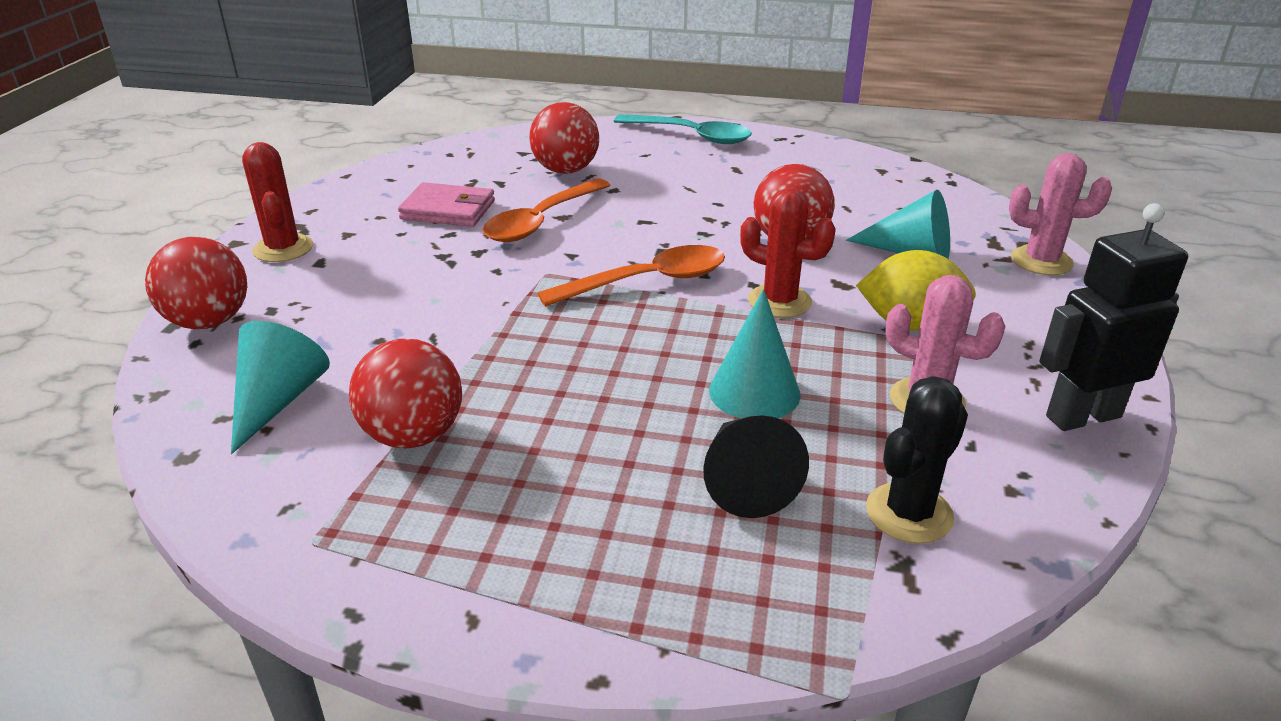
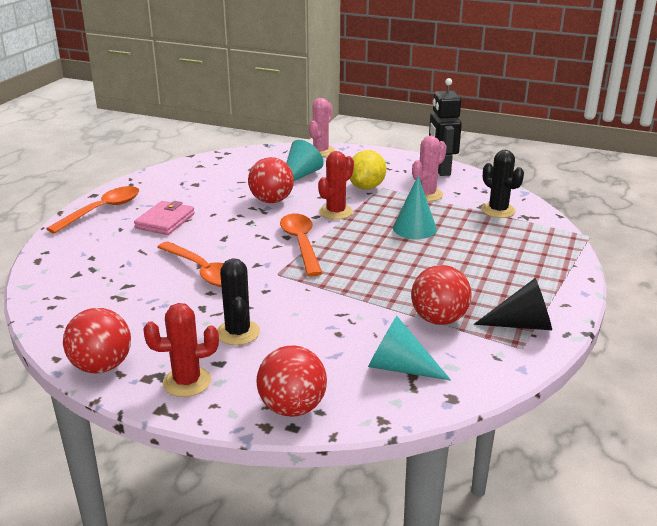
camera: 80 degrees left, 5 degrees down
pink wallet [398,182,495,227] -> pink wallet moved to [134,201,195,235]
red ball [529,102,599,174] -> red ball moved to [63,308,131,374]
turquoise spoon [613,114,752,144] -> orange spoon [46,186,139,234]
black cone [703,415,809,518] -> black cone moved to [474,278,552,330]
none -> black cactus [217,258,260,345]

